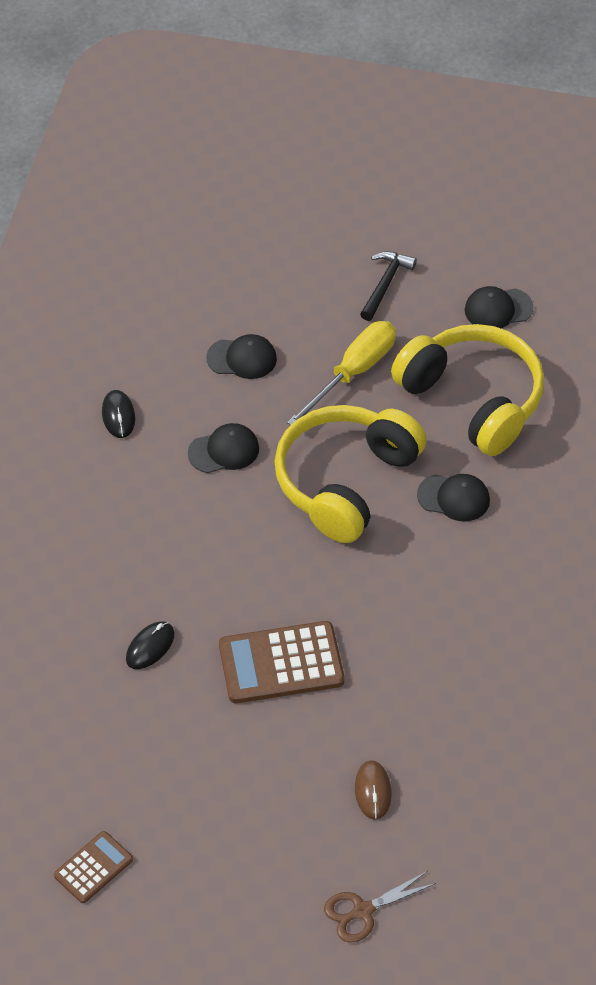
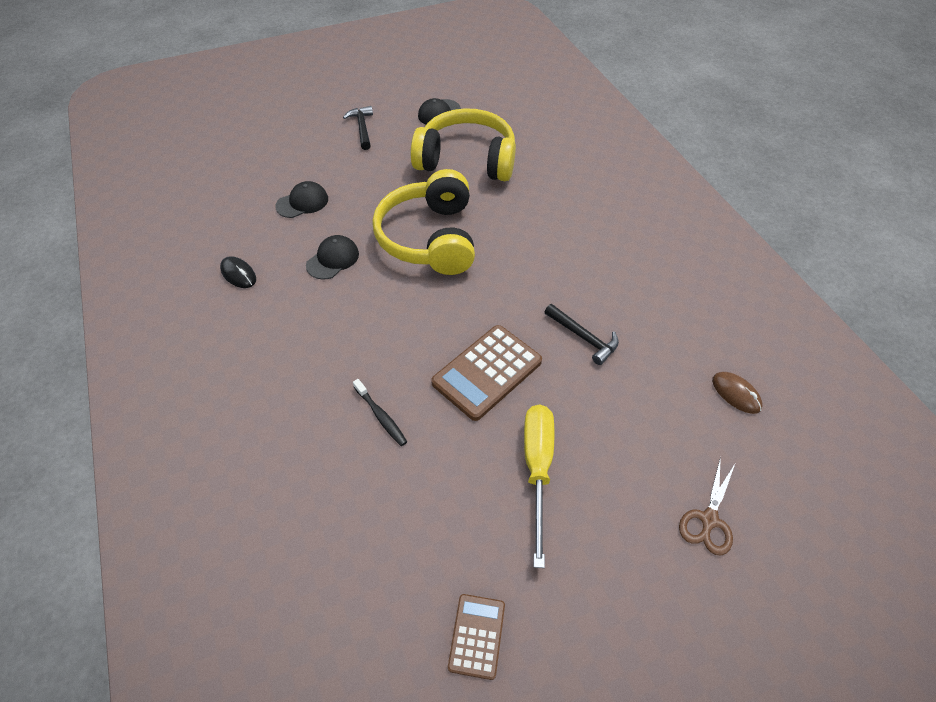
camera: 35 degrees left, 0 degrees up
black mouse [126,622,175,669] -> black toothbrush [353,379,407,446]
yellow screwdriver [287,321,396,425] -> yellow screwdriver moved to [524,404,554,568]
brown mouse [355,760,392,820] -> brown mouse moved to [712,372,762,414]
black cap [417,474,490,522] -> none
none -> black hammer [545,304,619,365]

